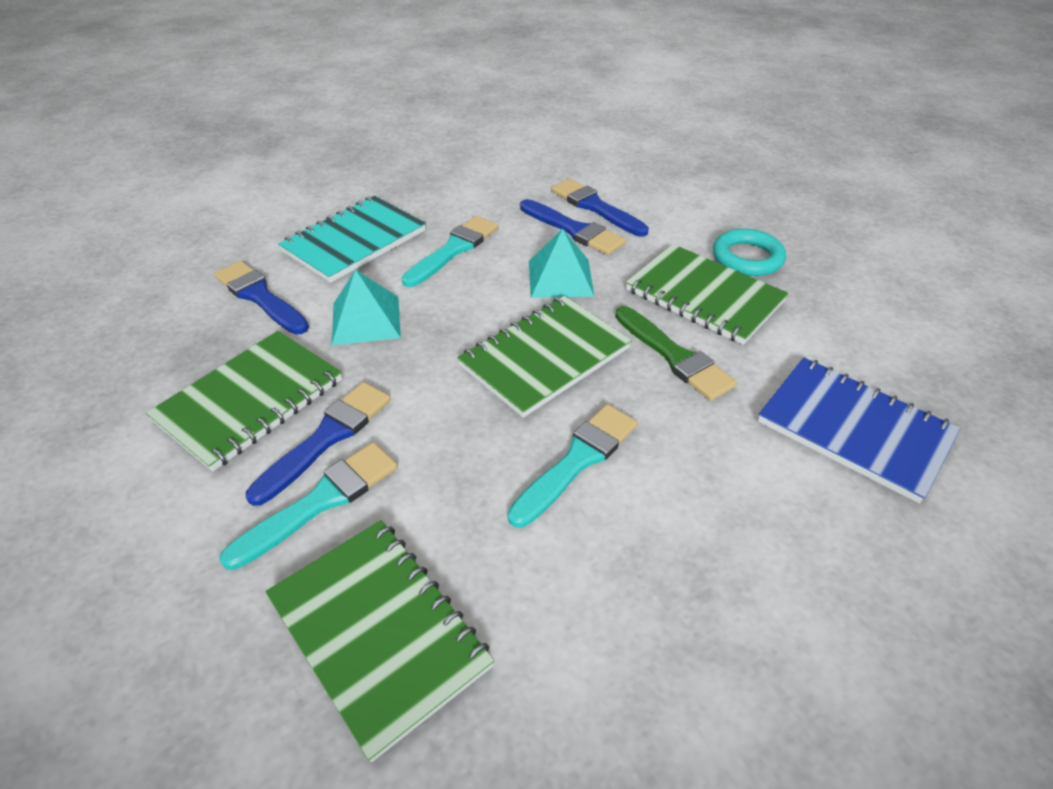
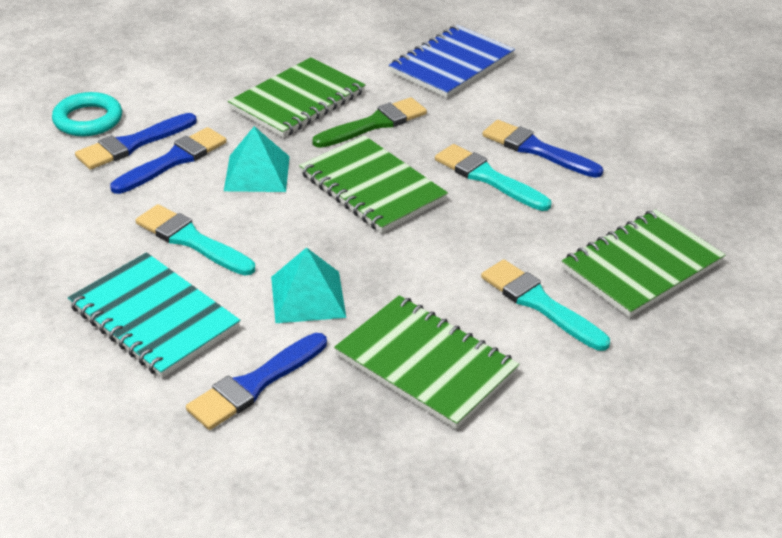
camera: 90 degrees left, 5 degrees down
blue brush [246,382,391,506] -> blue brush moved to [482,120,603,178]
turquoise ring [713,229,786,276] -> turquoise ring moved to [52,92,122,136]

